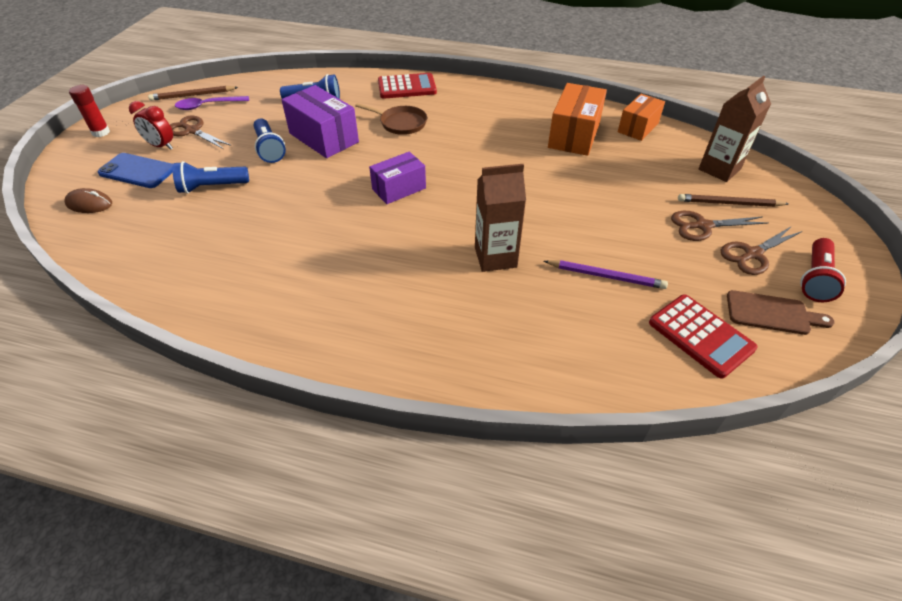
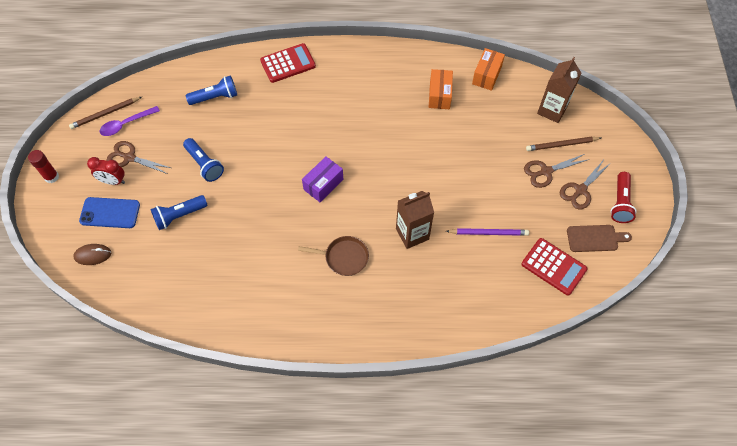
camera: 15 degrees left, 15 degrees up
purple box [281,85,359,158] -> none
brown pan [355,103,427,135] -> brown pan moved to [298,236,369,276]
orange box [548,83,607,156] -> orange box [429,69,453,109], size x0.66

